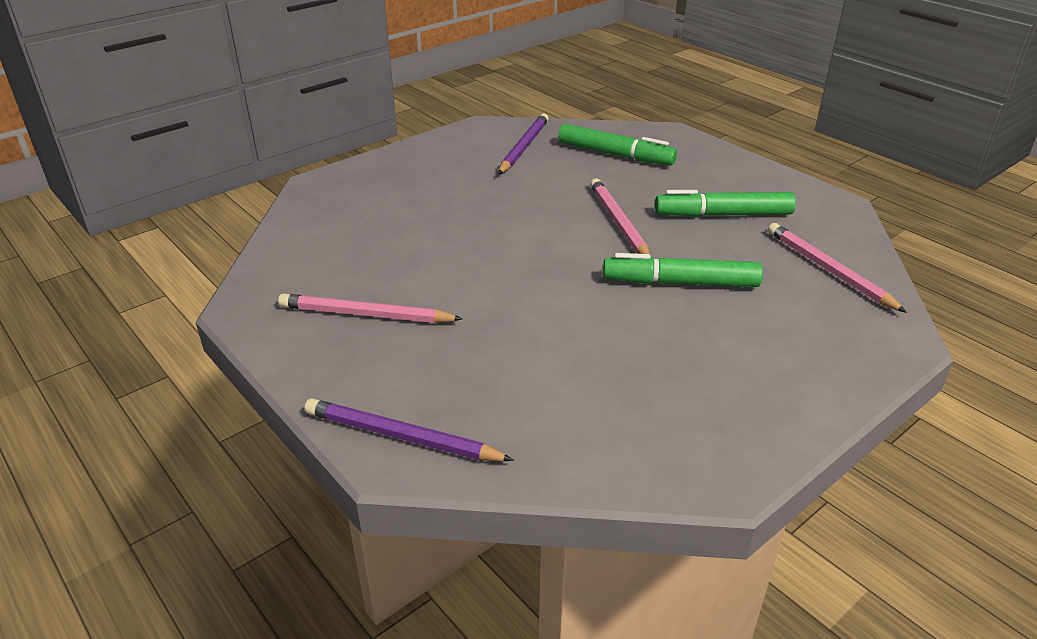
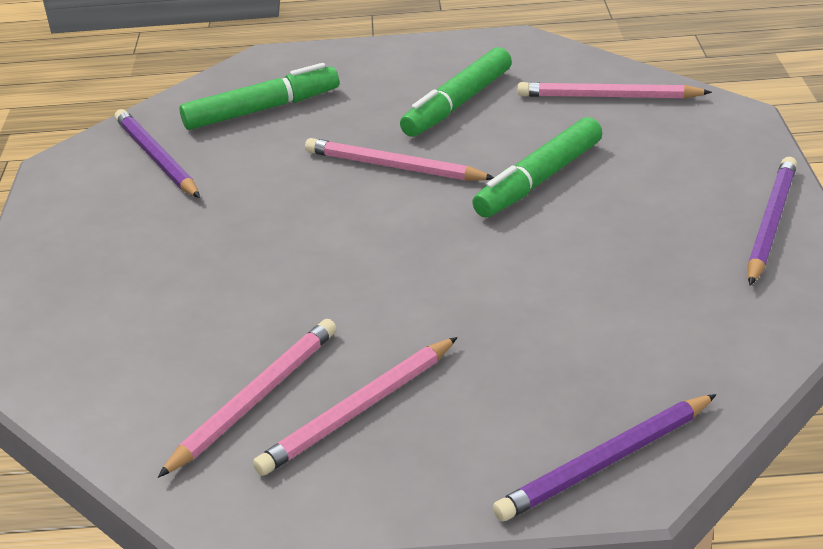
camera: 50 degrees left, 0 degrees up
none -> pink pencil [158,319,337,478]
none -> purple pencil [748,157,797,286]

